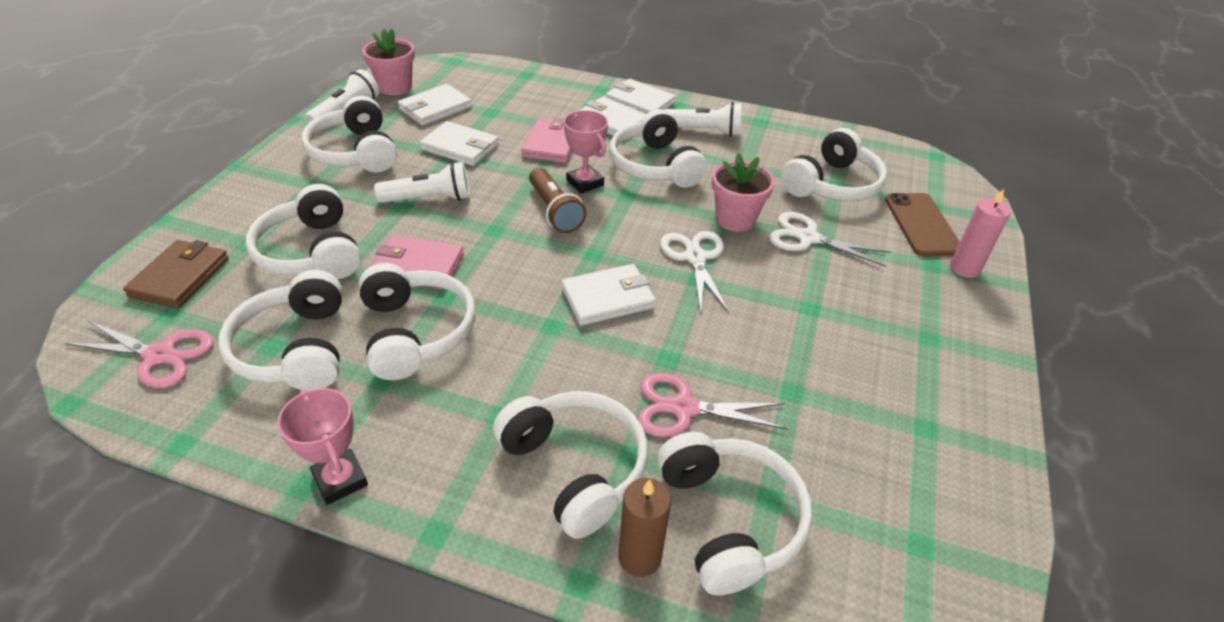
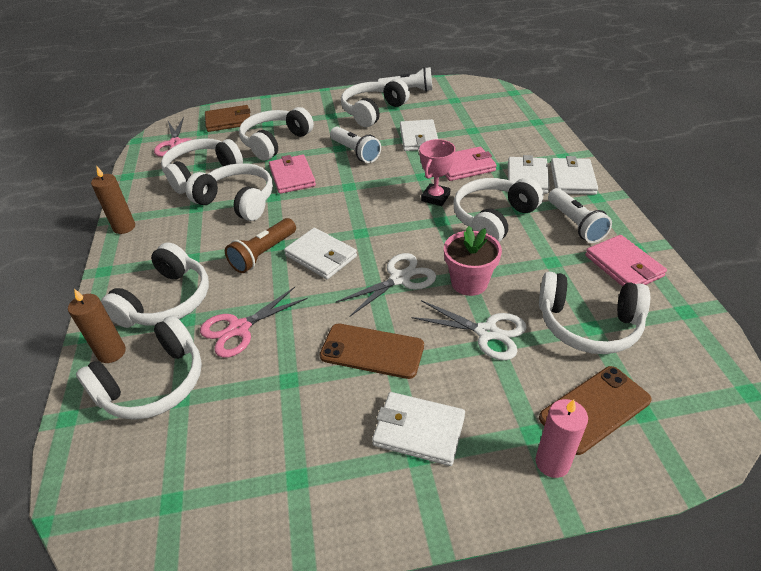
camera: 65 degrees right, 0 degrees up
pink trophy [277,388,368,505] -> brown candle [91,167,135,234]
white headphones [359,263,476,380] -> white headphones turned 105 degrees counterclockwise [185,163,273,221]
pink flower pot [362,29,415,96] -> none
white wallet [398,84,472,126] -> white wallet moved to [372,392,465,466]
brown flashlight [529,168,586,233] -> brown flashlight moved to [225,218,296,273]
pink scissors [638,373,788,437] -> pink scissors turned 105 degrees counterclockwise [200,287,308,358]
white scissors [769,212,891,267] -> white scissors turned 120 degrees clockwise [412,300,527,360]
none -> brown phone [320,324,424,379]
none -> pink wallet [585,235,667,287]

